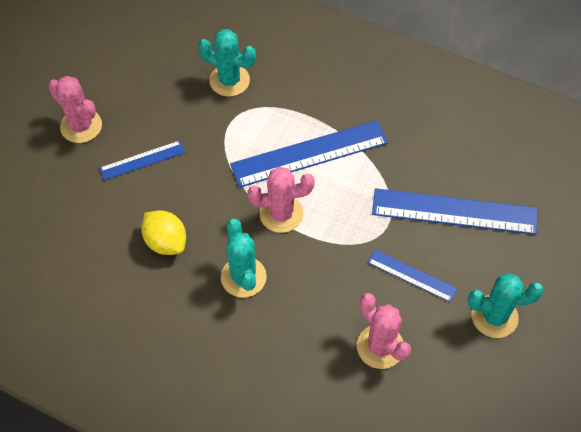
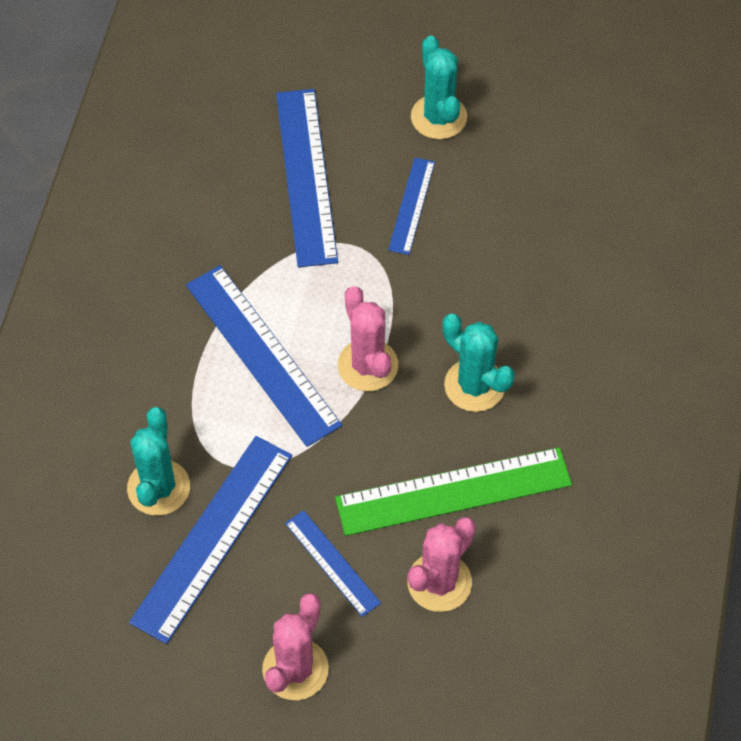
camera: 105 degrees left, 0 degrees up
yellow lemon [141,210,186,255] -> green ruler [335,447,572,536]
turquoise cactus [221,219,267,298] -> turquoise cactus turned 75 degrees clockwise [442,314,515,412]
pink cactus [357,293,411,369] -> pink cactus moved to [407,517,476,612]
none -> blue ruler [129,436,292,644]

